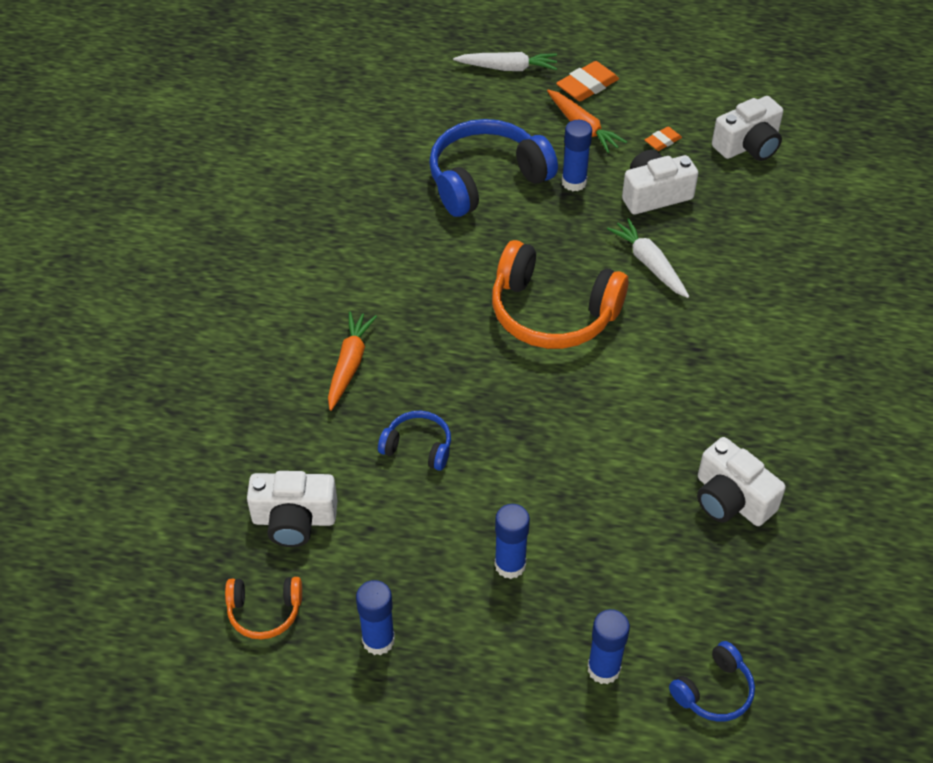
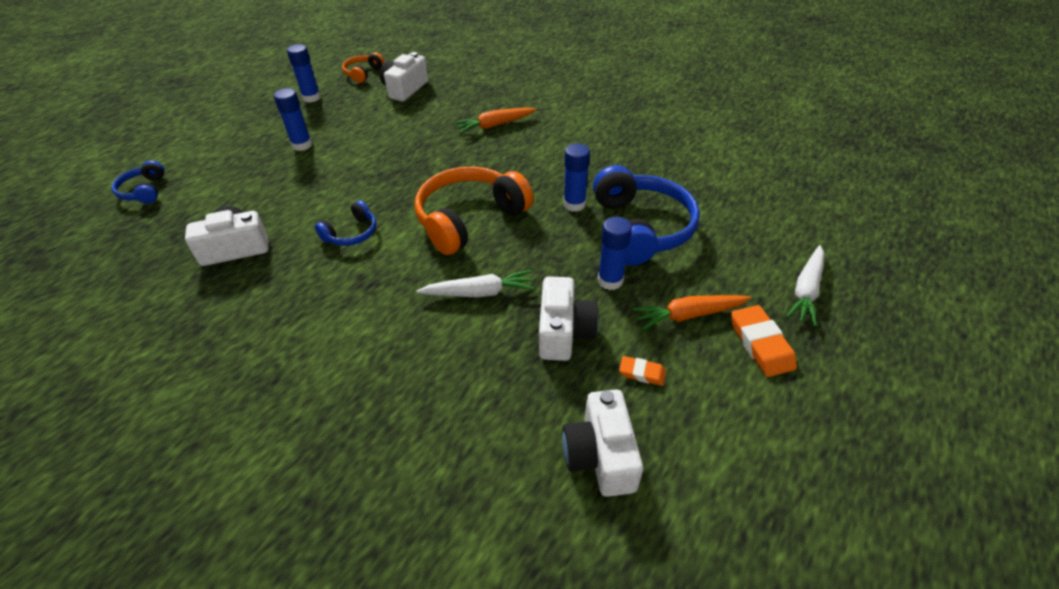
camera: 115 degrees right, 5 degrees down
orange carrot [328,311,377,411] -> orange carrot turned 120 degrees clockwise [454,108,536,133]
blue headphones [378,411,451,471] -> blue headphones moved to [315,200,376,246]
blue glue stick [588,609,630,684] -> blue glue stick moved to [563,143,590,212]
orange eraser [645,127,682,151] -> orange eraser turned 60 degrees counterclockwise [619,356,666,386]

